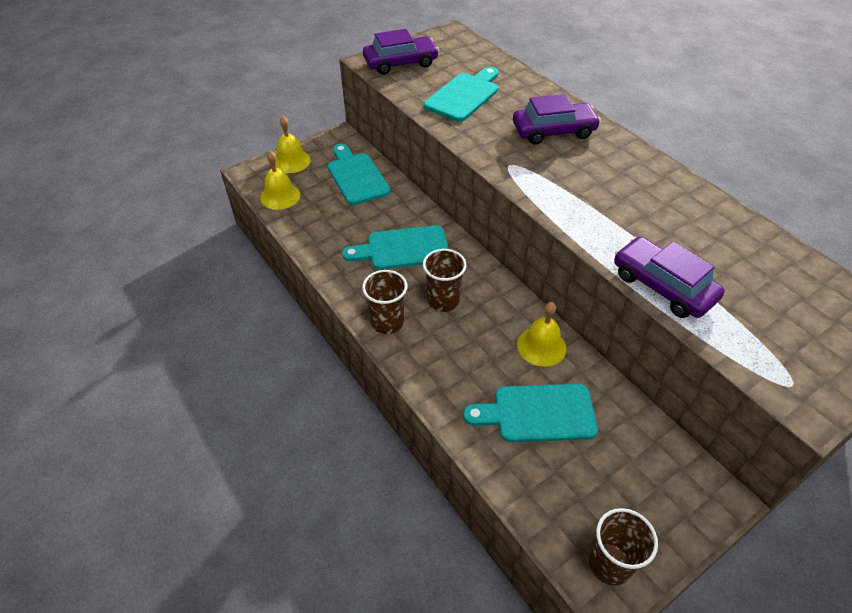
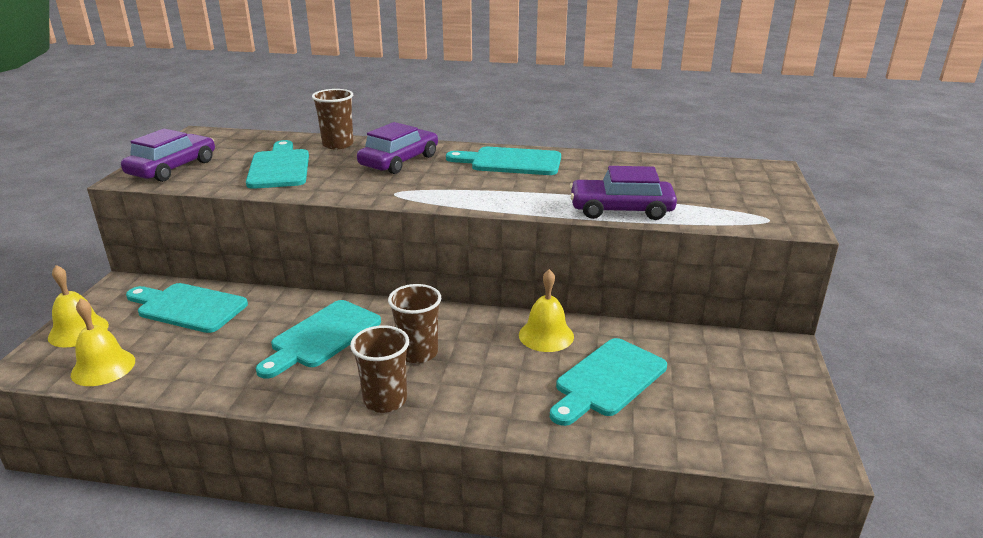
camera: 45 degrees left, 20 degrees down
brown cup [589,508,658,585] -> brown cup moved to [312,89,354,149]
none -> turquoise cutting board [446,147,561,175]

